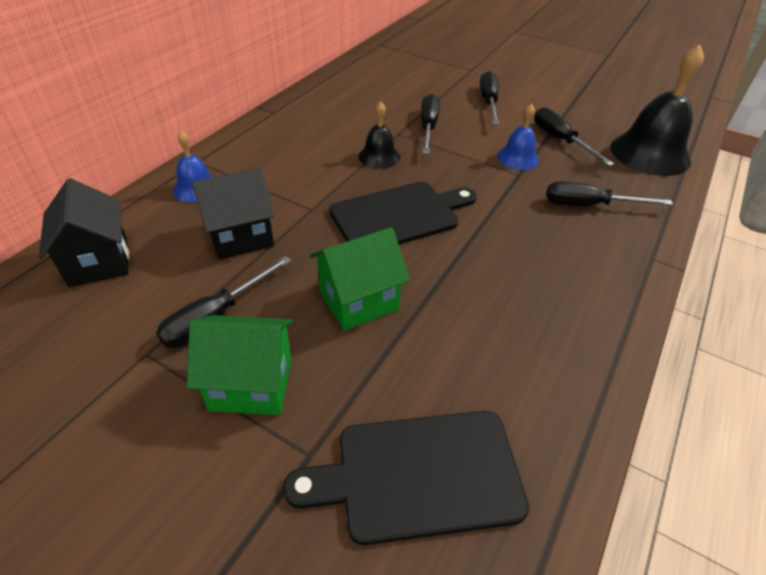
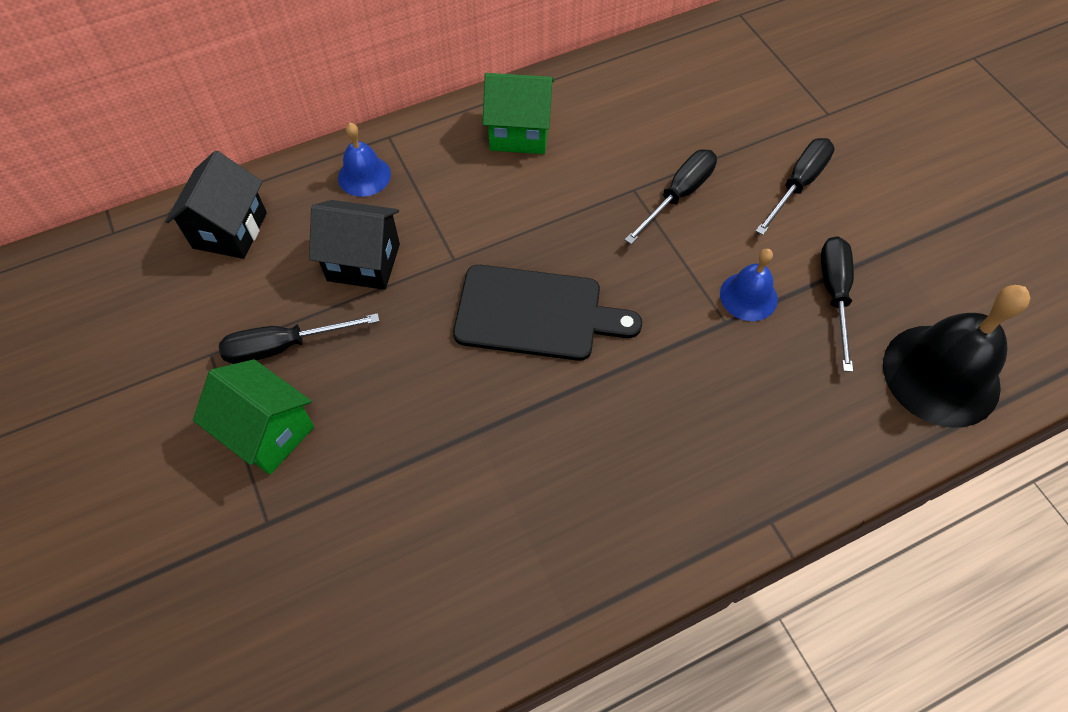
camera: 35 degrees right, 15 degrees up
black cutting board [283,411,529,545] -> none
green house [310,228,410,331] -> green house moved to [483,73,554,154]
black bell [358,102,400,169] -> none
black screwdriver [546,181,673,206] -> none

